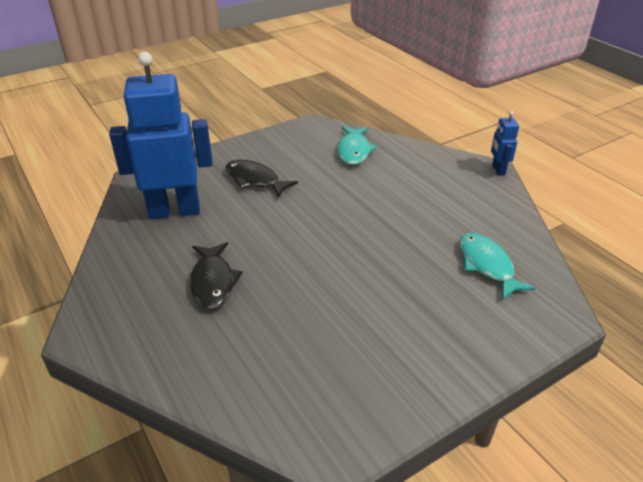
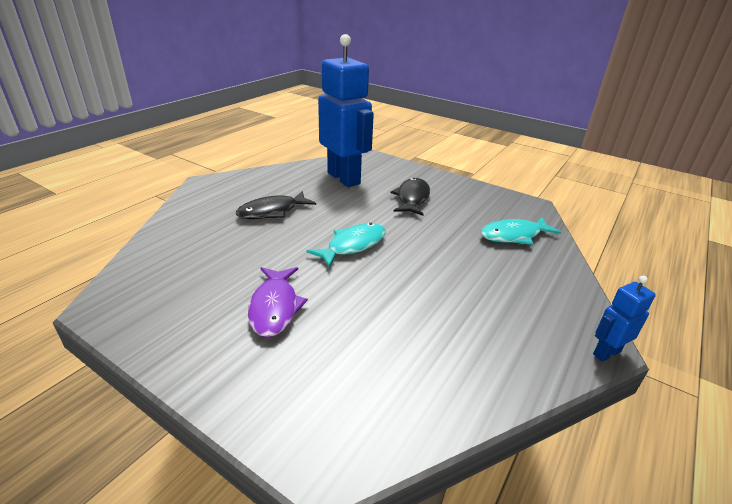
camera: 65 degrees right, 5 degrees down
turquoise fish [460,233,536,300] -> turquoise fish moved to [306,223,386,268]
none -> purple fish [248,267,308,337]

